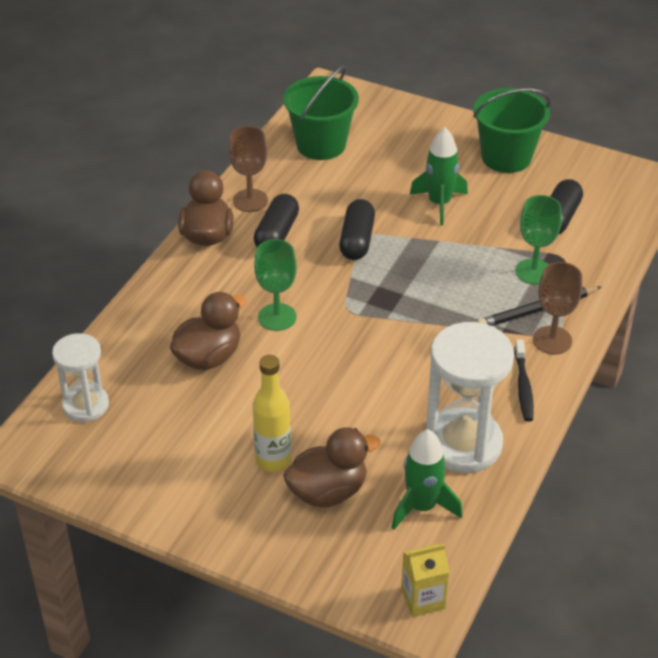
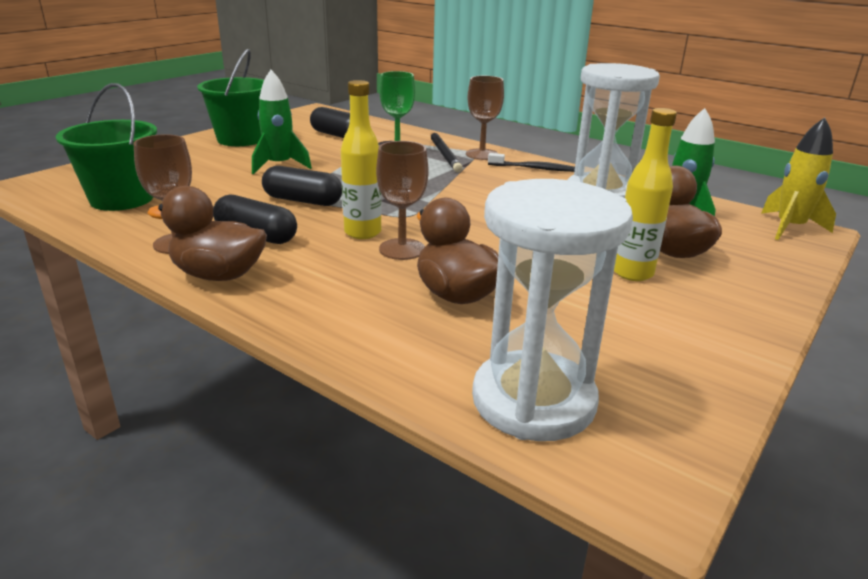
camera: 80 degrees left, 15 degrees down
white hourglass [52,333,109,422] -> white hourglass [472,179,633,441], size x1.64
green goblet [254,239,297,331] -> brown goblet [376,141,428,260]
yellow carton [401,544,450,617] -> yellow rocket [761,117,836,240]
none -> yellow bottle [341,80,382,239]

